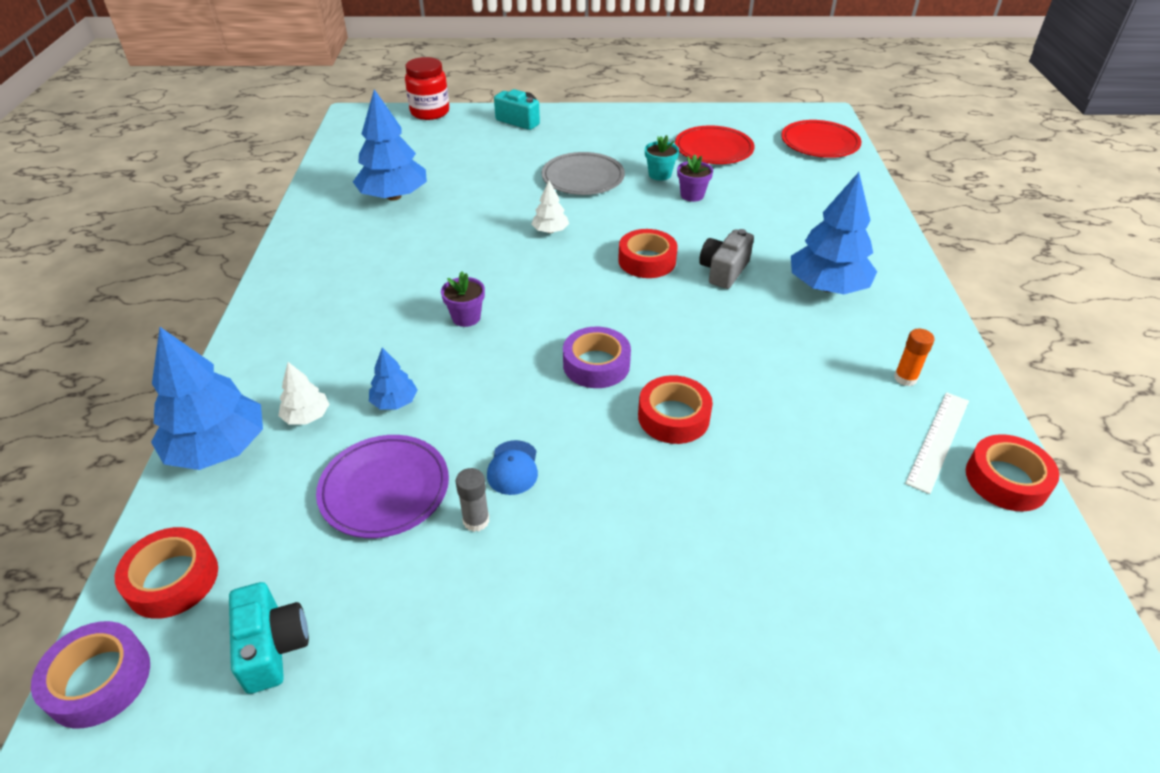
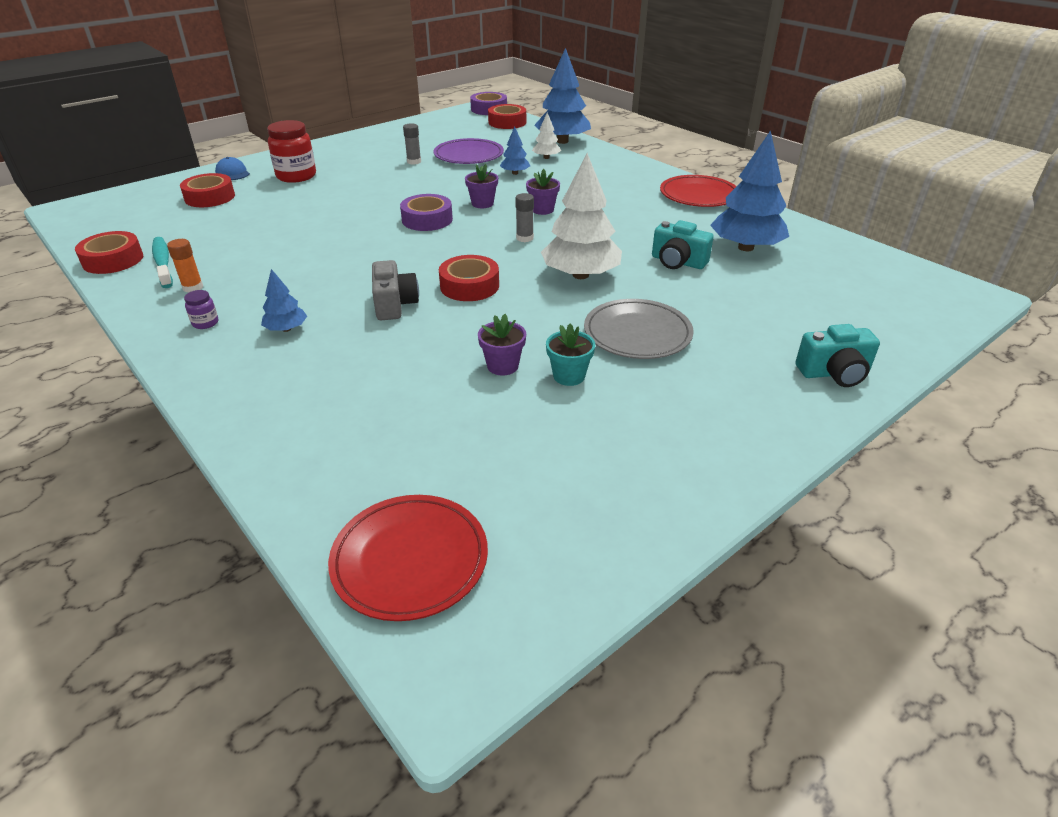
camera: 140 degrees right, 5 degrees down
turquoise camera [229,582,309,694] -> turquoise camera moved to [652,220,714,269]
red jar [405,57,449,120] -> red jar moved to [267,120,316,183]
blue cap [487,440,538,495] -> blue cap moved to [215,157,250,180]
white tree [531,181,569,233] -> white tree [541,153,622,279], size x2.04
red tape [638,375,713,444] -> red tape moved to [180,173,235,207]
red plate [675,126,754,164] -> red plate moved to [660,175,737,207]
blue tree [791,172,877,294] -> blue tree [261,269,307,332], size x0.49
white ruler [905,392,969,494] -> turquoise toothbrush [152,237,173,288]
none -> purple jar [184,290,218,329]
none -> purple flower pot [465,164,498,208]
none -> grey glue stick [515,193,534,242]

